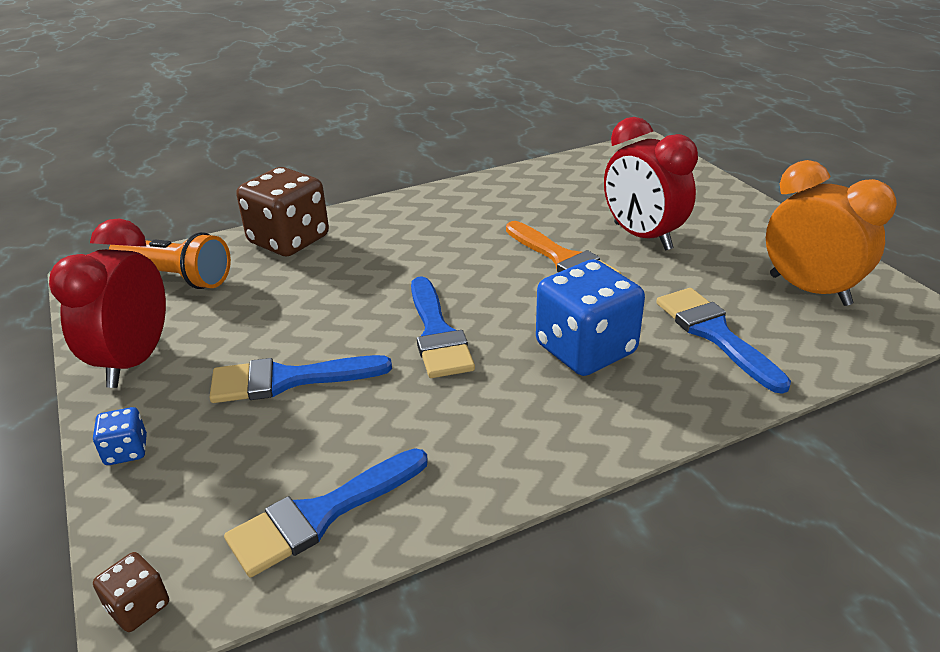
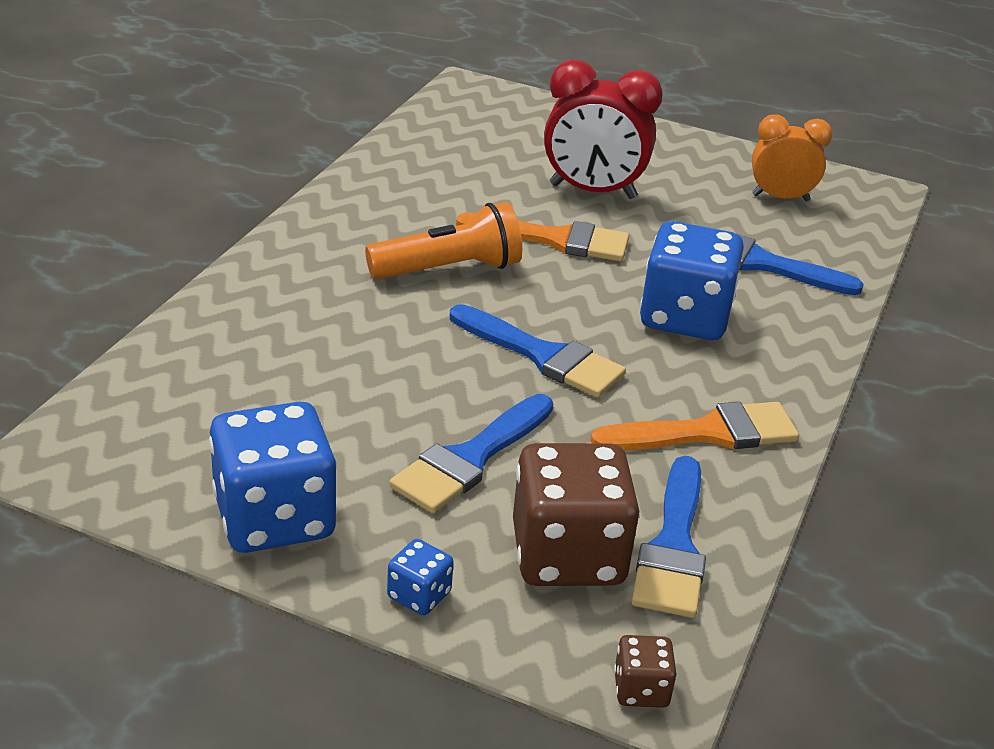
camera: 45 degrees left, 0 degrees up
red clock [49,218,166,388] -> blue dice [209,401,337,553]
orange flashlight [109,232,231,289] -> orange flashlight moved to [365,202,522,279]
brown dice [236,167,329,256] -> brown dice moved to [513,443,640,586]
orange clock [766,160,897,306] -> orange clock [752,114,832,201], size x0.67
none -> orange brush [590,402,799,450]

